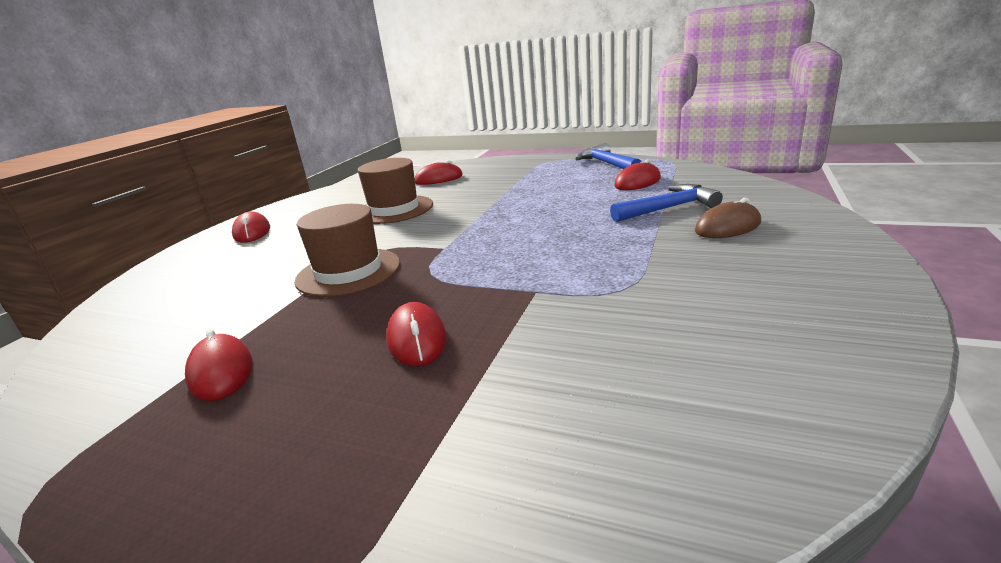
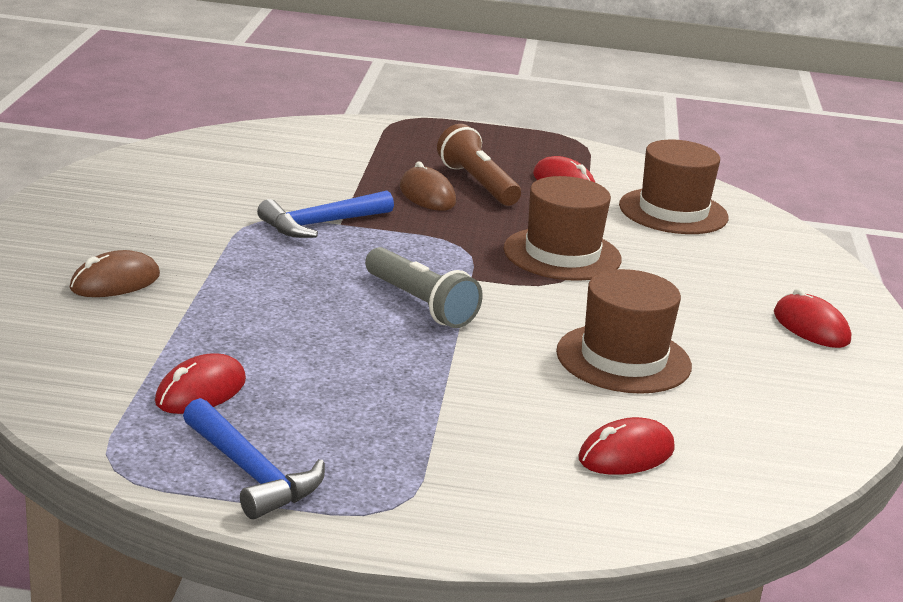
camera: 160 degrees right, 0 degrees up
red mouse [387,302,446,366] -> brown mouse [400,161,456,211]
blue hammer [610,184,723,222] -> blue hammer moved to [257,191,394,238]
none -> grey flashlight [365,247,483,328]
none -> brown flashlight [437,124,521,206]
none -> brown hat [619,140,728,234]

